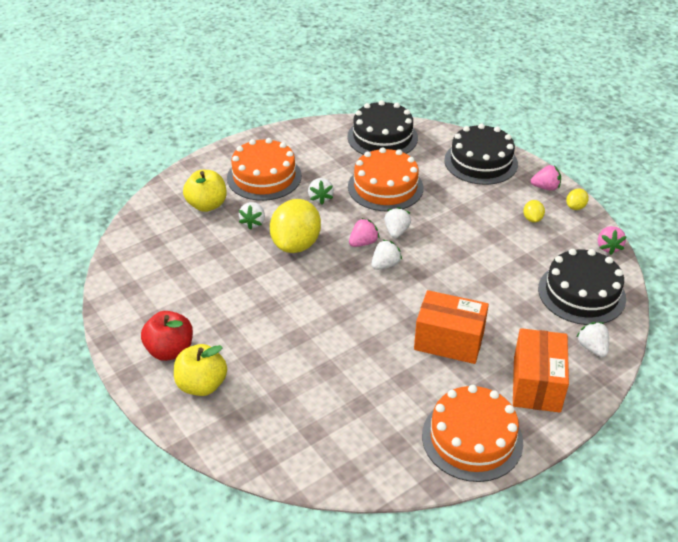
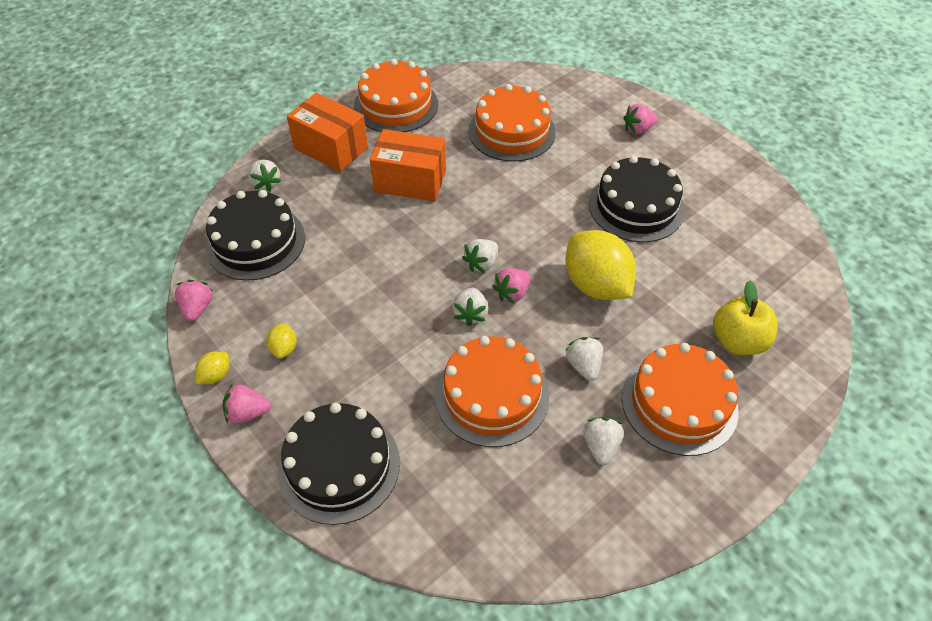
camera: 175 degrees right, 10 degrees up
red apple [141,311,193,361] -> none
yellow apple [174,344,227,396] -> pink strawberry [623,104,658,134]
white strawberry [239,202,265,230] -> white strawberry moved to [583,417,624,465]
yellow lemon [270,199,321,253] -> yellow lemon turned 45 degrees counterclockwise [566,230,636,300]
black cake [347,100,418,155] -> black cake moved to [589,156,685,242]
orange box [513,328,569,413] -> orange box turned 60 degrees counterclockwise [287,93,368,172]
none -> orange cake [468,84,556,162]

